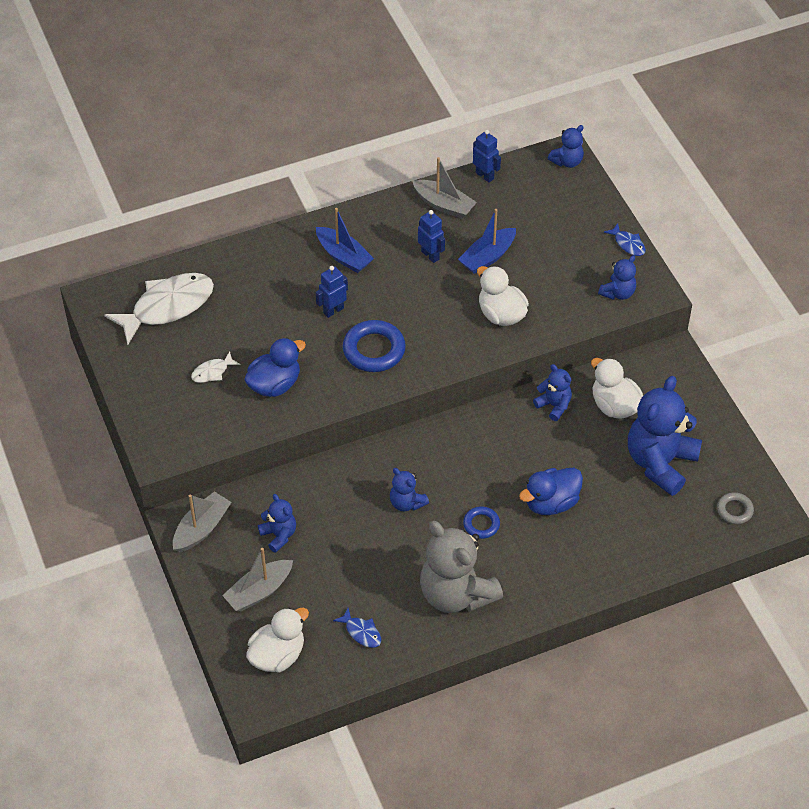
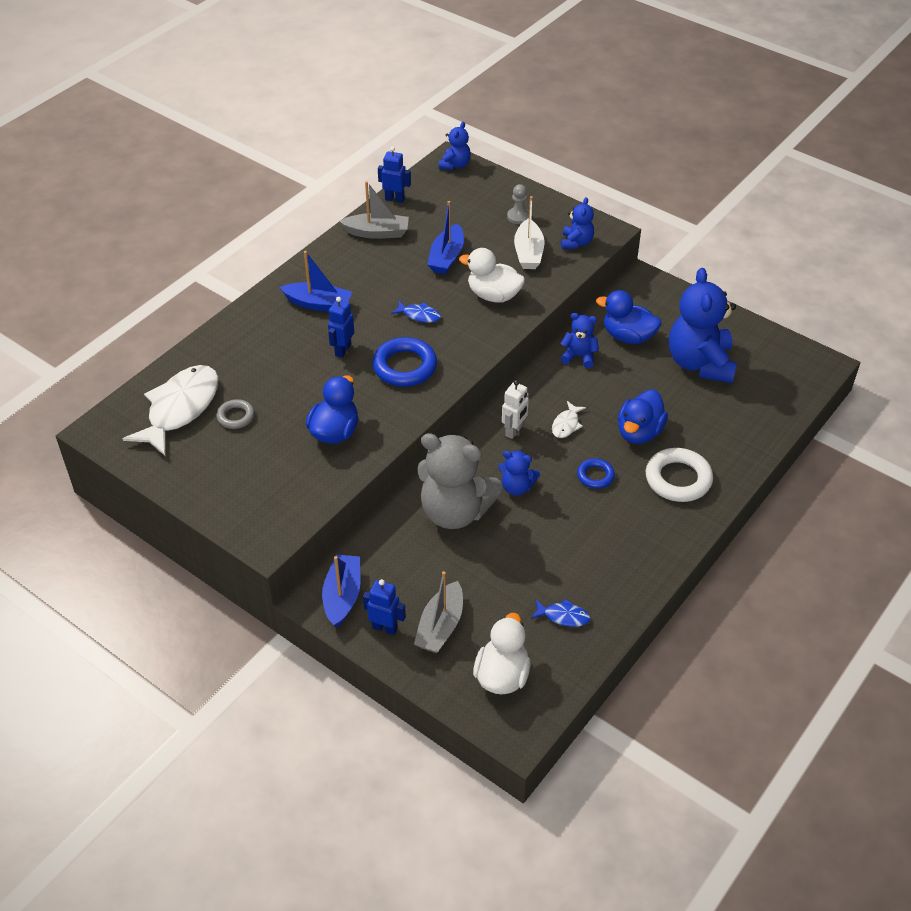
camera: 30 degrees left, 5 degrees down
grey boat [173,491,231,552] -> blue boat [322,555,360,628]
white fish [191,351,240,383] -> white fish moved to [552,401,586,438]
blue teddy bear [258,494,296,553] -> none
blue robot [418,210,445,263] -> blue robot moved to [363,579,406,635]
grey teddy bear [420,521,503,613] -> grey teddy bear moved to [417,433,502,529]
white duck [591,358,643,419] -> blue duck [596,290,661,344]
blue fish [604,223,646,256] -> blue fish moved to [391,301,441,323]
grey ring [717,492,754,524] -> grey ring moved to [217,399,255,429]
none -> white robot [502,380,529,439]
none -> grey pawn [507,184,529,224]
none -> white boat [514,196,545,269]
none -> white ring [646,448,713,502]

